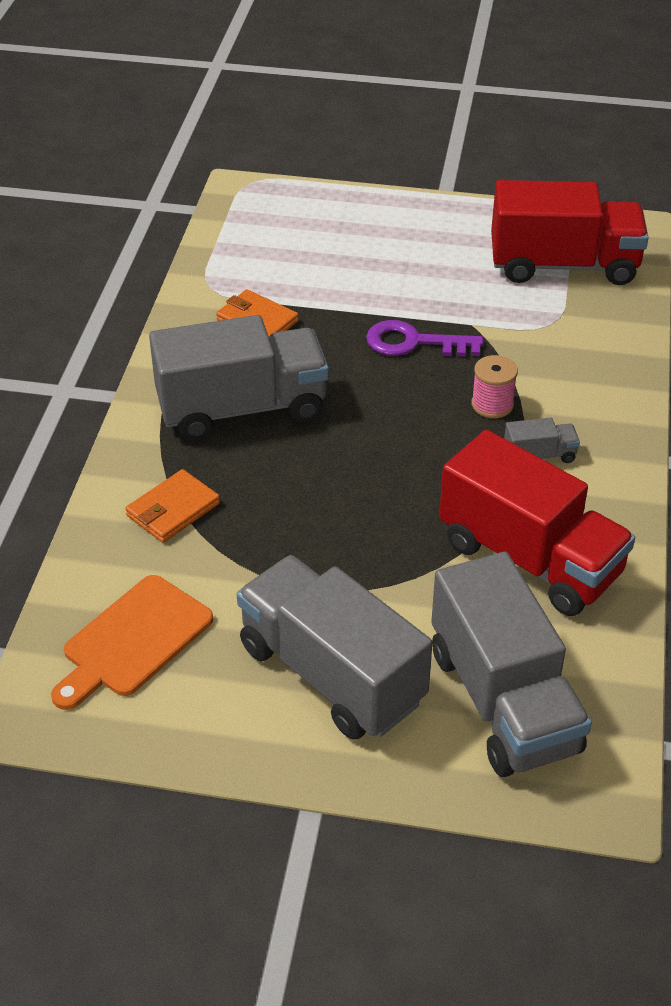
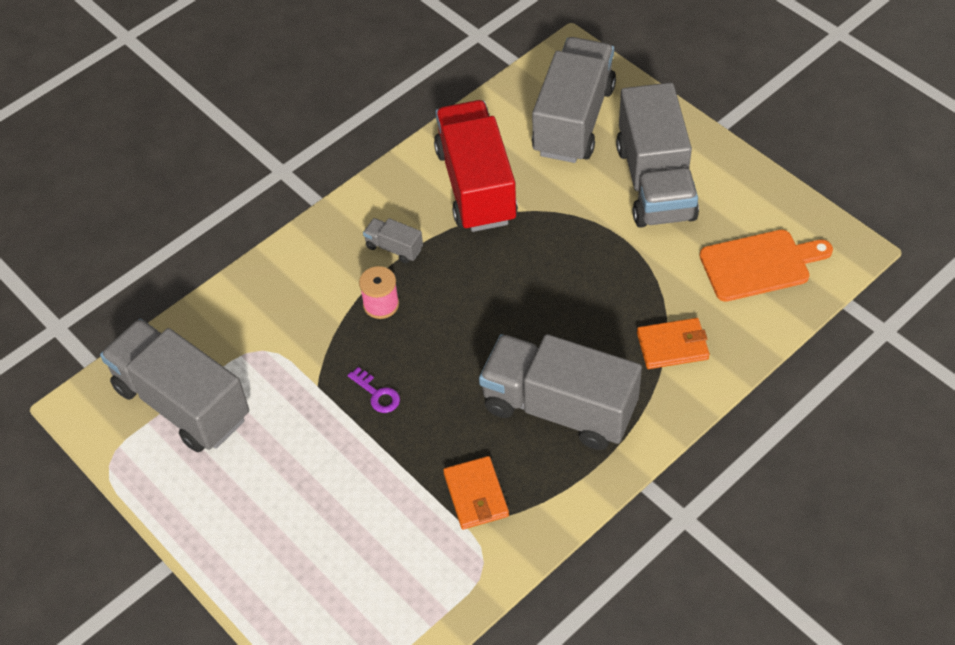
camera: 140 degrees left, 10 degrees up
purple key [366,320,483,357] -> purple key [348,367,400,413], size x0.59
red truck [491,180,649,285] -> grey truck [100,319,249,452]

